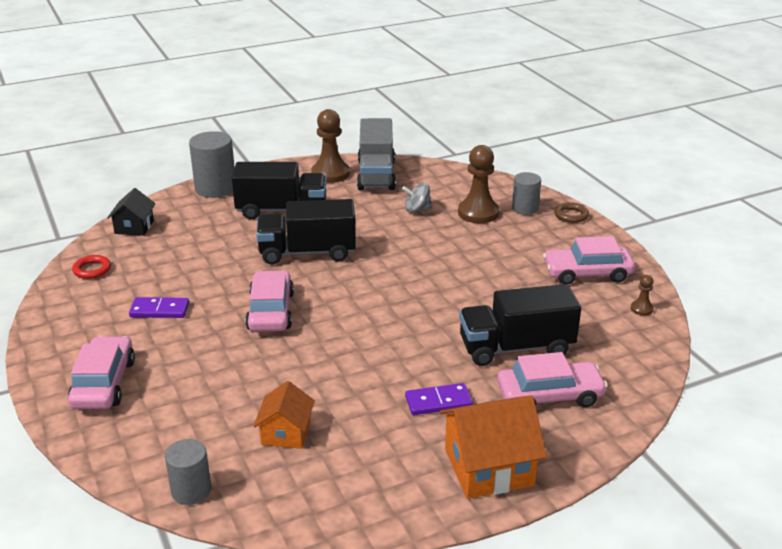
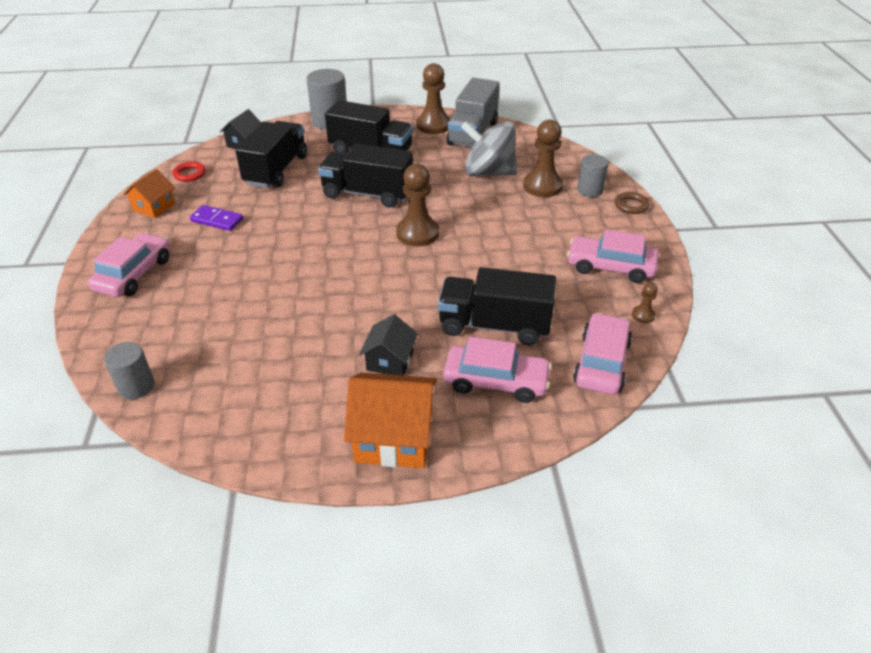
camera: 20 degrees right, 10 degrees up
pink car [245,270,294,332] -> pink car moved to [573,313,632,395]
orange house [254,381,315,449] -> orange house moved to [123,169,176,218]
grey spinning top [402,183,432,213] -> grey spinning top [461,121,517,176], size x2.04
purple domino [405,383,473,415] -> black house [359,314,418,376]
none -> black truck [235,121,307,188]
none -> brown pawn [396,164,439,246]

